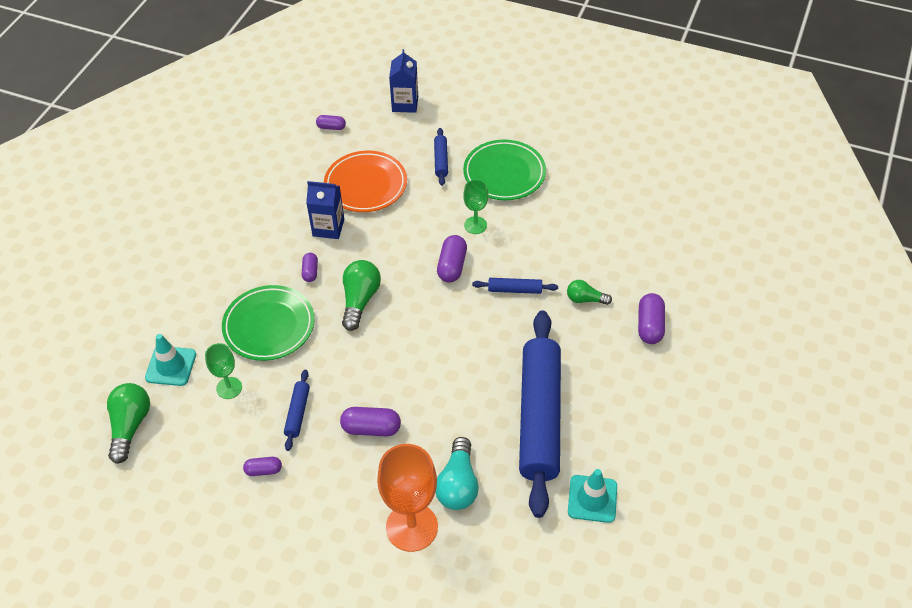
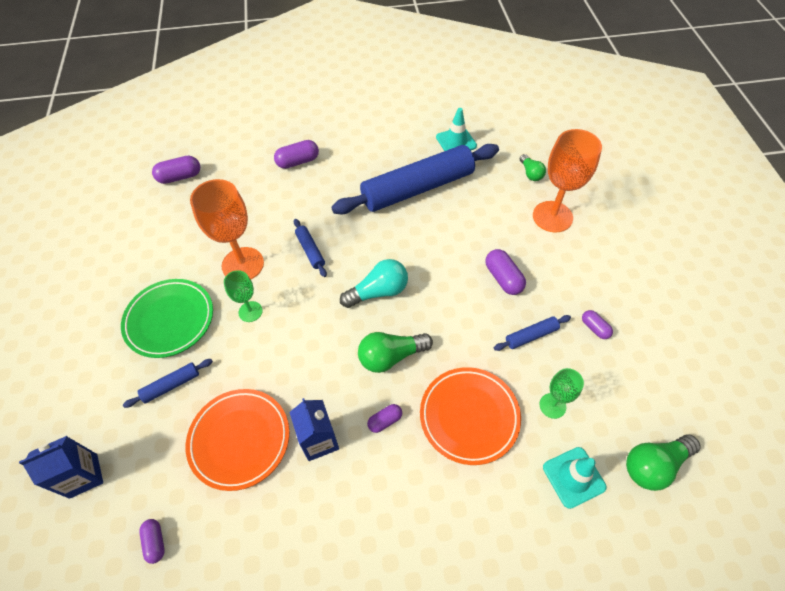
camera: 120 degrees left, 5 degrees up
green plate [222,285,314,361] -> orange plate [420,367,521,465]
turquoise light bulb [435,437,479,510] -> turquoise light bulb moved to [340,259,408,308]
purple capsule [437,235,467,282] -> purple capsule moved to [152,156,200,184]
green light bulb [567,280,612,305] -> green light bulb moved to [519,154,546,181]
none -> orange goblet [190,179,264,279]

